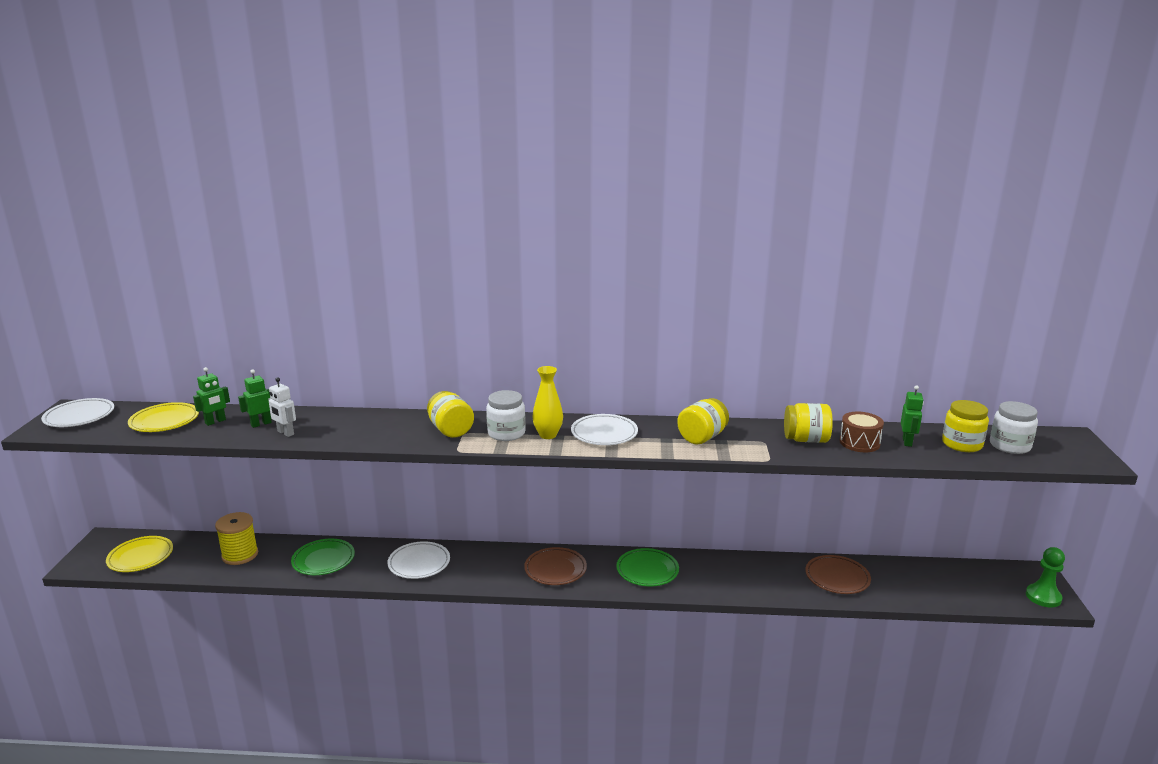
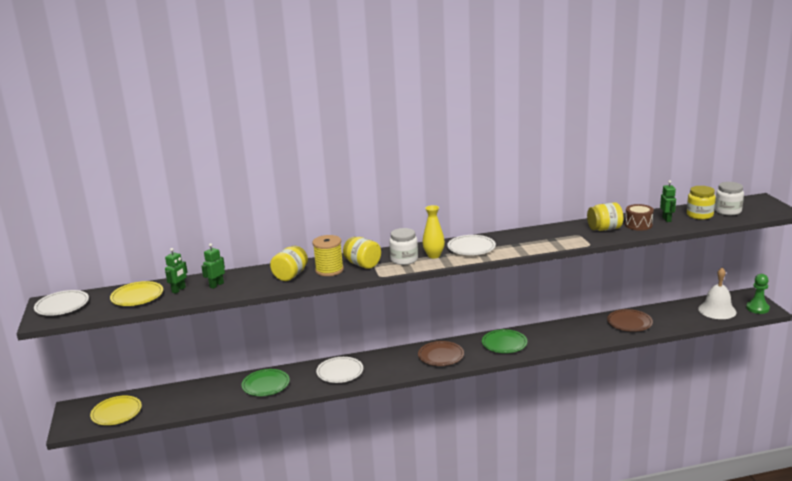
camera: 15 degrees left, 0 degrees up
yellow spool [215,512,258,565] -> yellow spool moved to [312,235,344,276]
white robot [268,377,296,437] -> none
yellow jar [677,398,729,444] -> yellow jar moved to [270,246,308,281]
none -> white bell [698,268,737,319]

